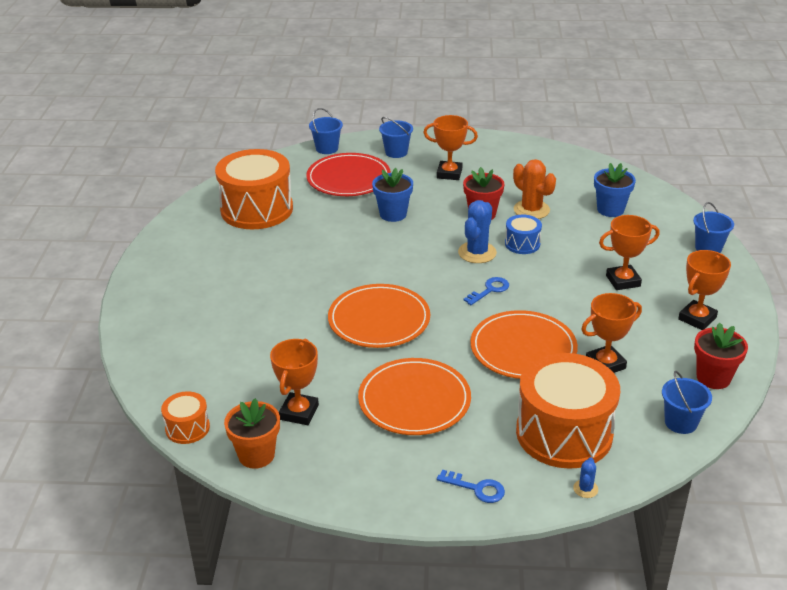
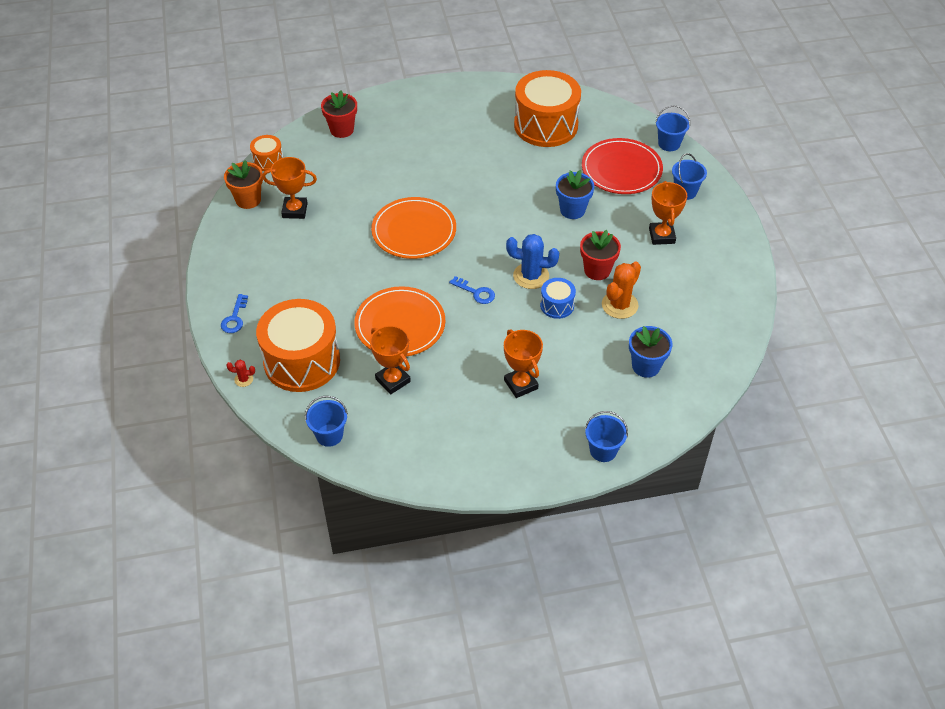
camera: 75 degrees right, 15 degrees up
orange plate [358,358,471,435] -> none
blue cactus [573,457,598,498] -> red cactus [226,360,255,387]
orange trophy [678,250,731,330] -> none
red flower pot [694,323,748,389] -> red flower pot moved to [321,90,357,138]

